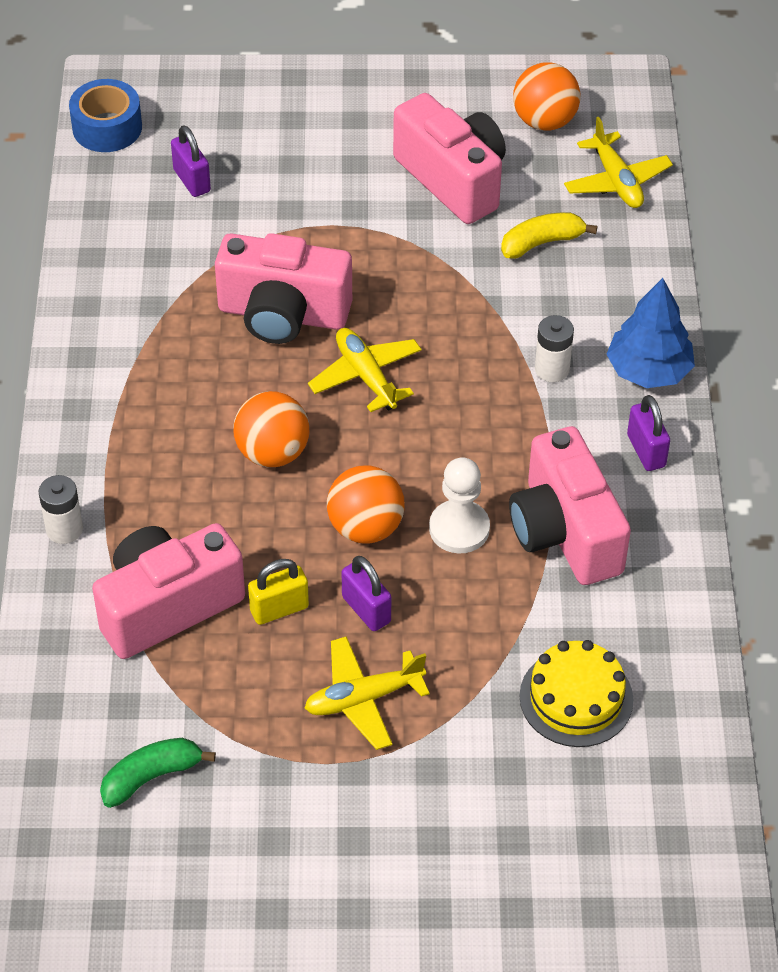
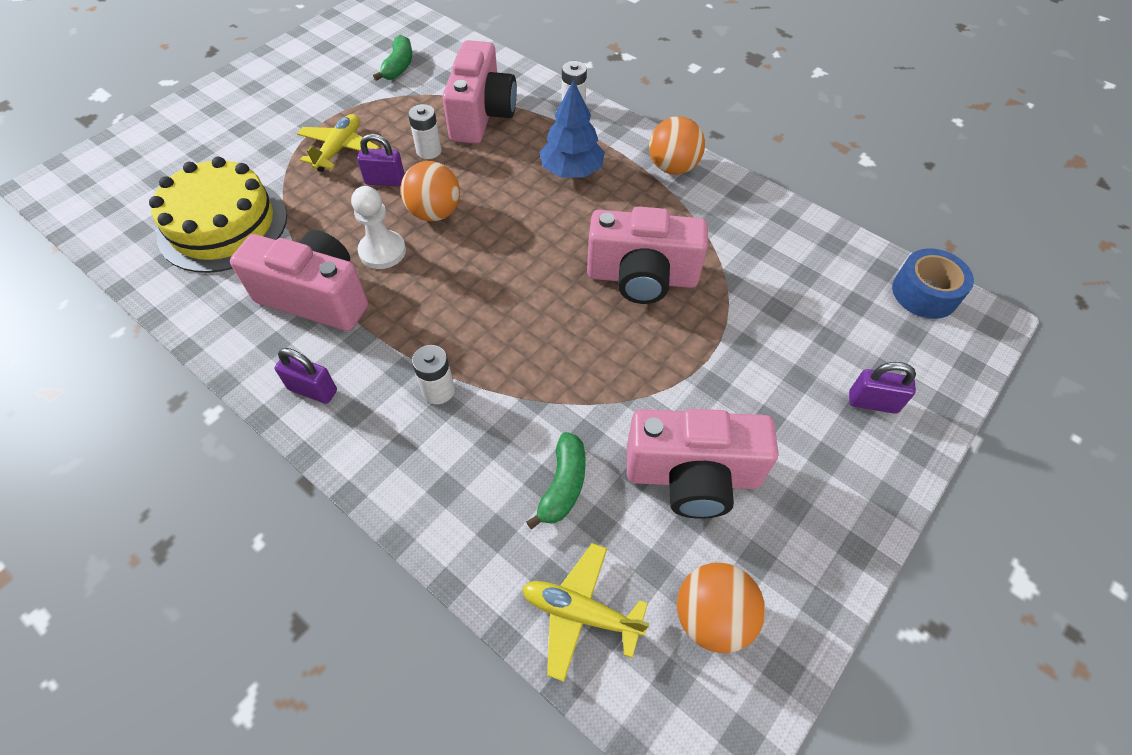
camera: 130 degrees right, 5 degrees up
purple padlock [171,125,211,197] -> purple padlock moved to [849,362,916,414]
pink camera [215,233,352,344] -> pink camera turned 135 degrees counterclockwise [587,206,708,304]
orange ball [233,391,309,467] -> orange ball moved to [649,116,705,175]
yellow padlock [248,559,309,625] -> white battery [408,104,442,159]
yellow plane [308,328,422,412] -> none
yellow banana [501,212,597,259] -> green banana [526,432,586,529]
yellow cake [519,640,633,747] -> yellow cake [149,157,287,273], size x1.56
blue tree [606,278,695,388] -> blue tree moved to [539,79,605,178]

